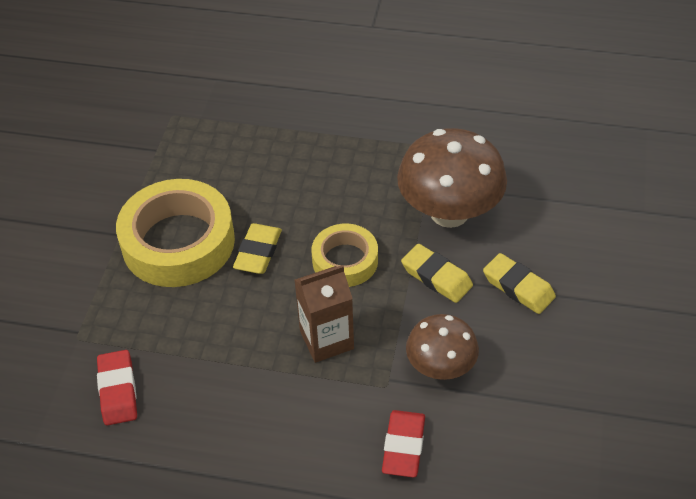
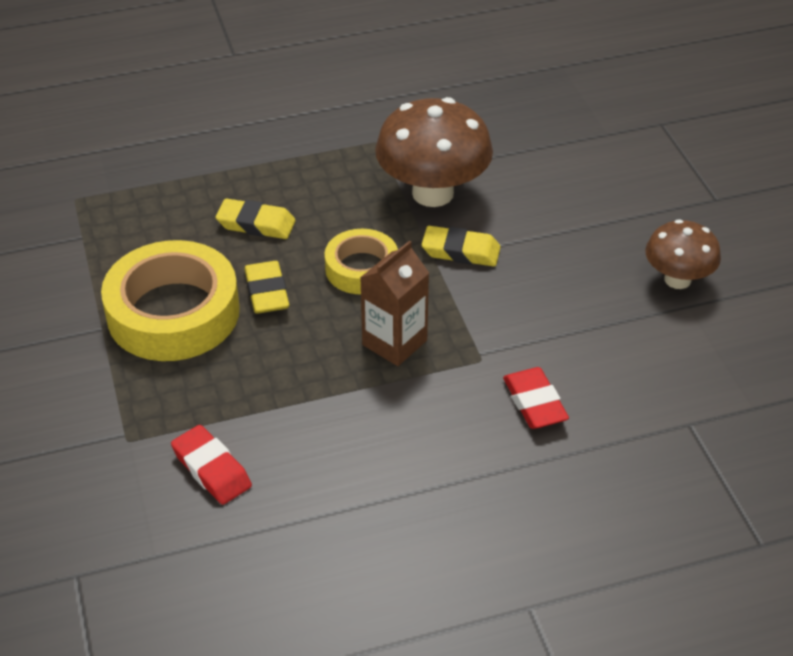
camera: 30 degrees left, 5 degrees down
brown mushroom [406,314,479,380] -> brown mushroom moved to [645,219,721,289]
yellow eraser [483,253,556,314] -> yellow eraser moved to [215,198,296,239]

